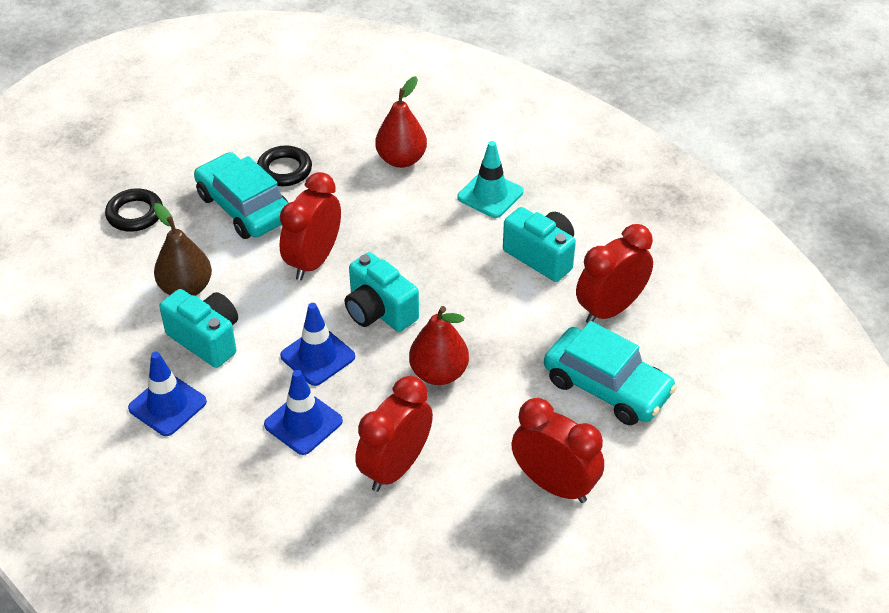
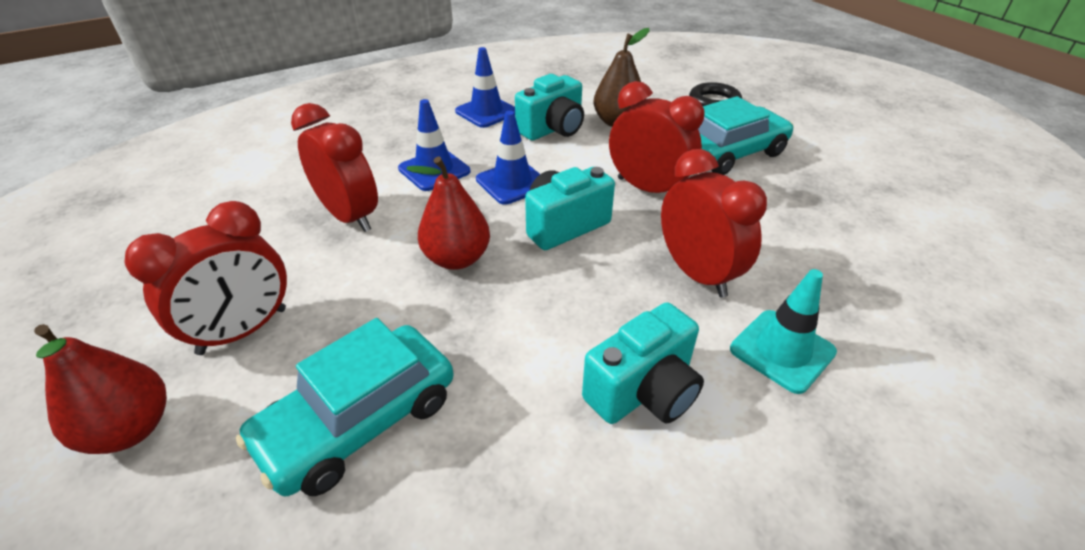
camera: 100 degrees right, 5 degrees down
black ring [257,146,312,186] -> none
red pear [375,76,427,168] -> red pear moved to [34,324,167,454]
red clock [576,224,653,323] -> red clock moved to [661,149,767,298]

